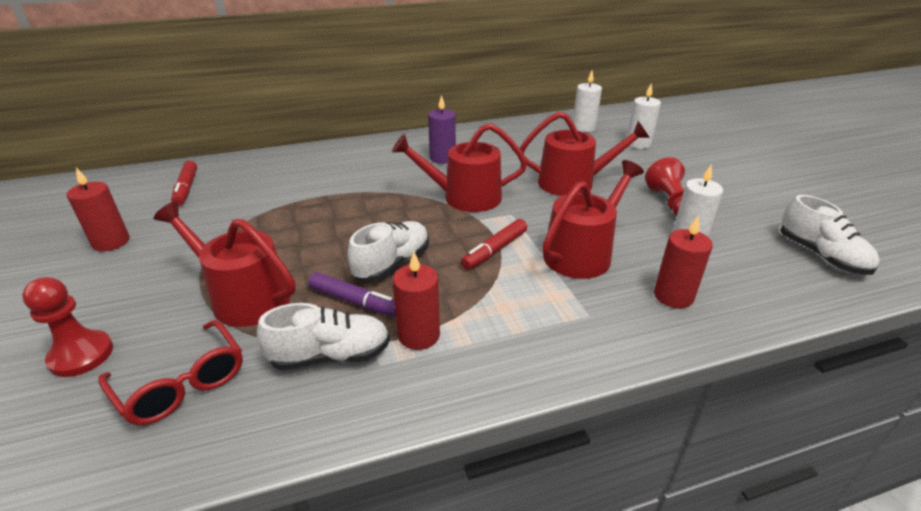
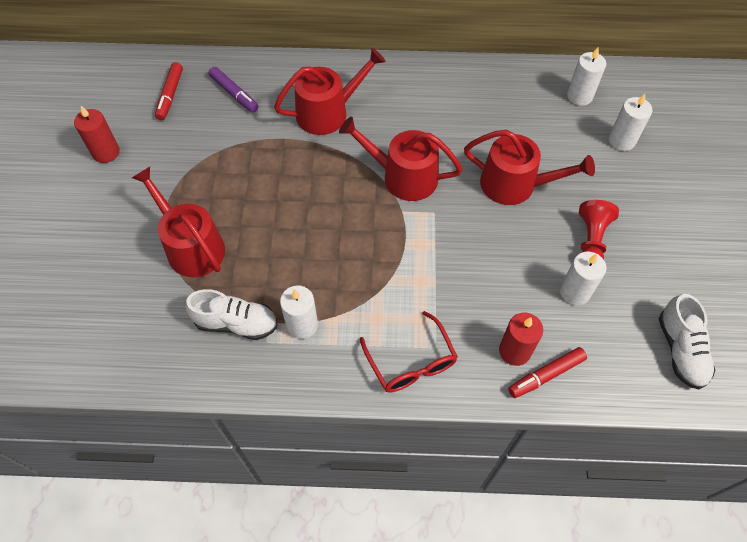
camera: 20 degrees right, 25 degrees up
red pawn [22,277,113,377] -> none
red glasses [98,320,243,425] -> red glasses moved to [360,311,458,393]
purple marker [308,272,396,317] -> purple marker moved to [208,67,259,113]
white shoe [347,221,429,282] -> none
red candle [393,252,440,350] -> white candle [280,286,318,339]
purple candle [428,95,456,164] -> none
red marker [461,219,527,270] -> red marker moved to [508,347,587,398]
red watering can [542,160,644,279] -> red watering can moved to [274,48,386,135]

